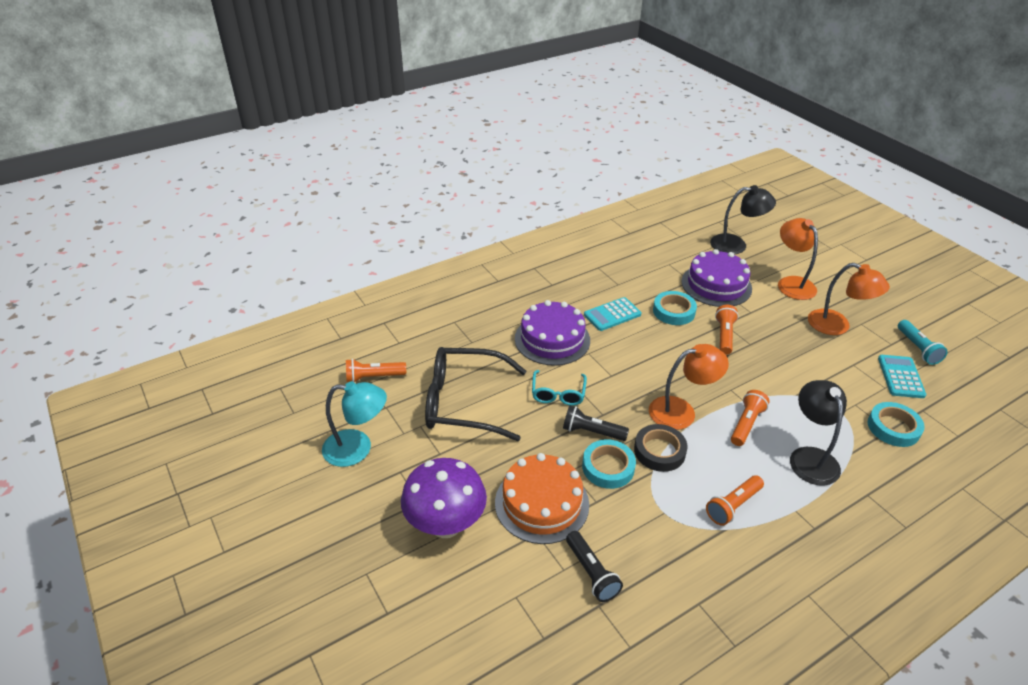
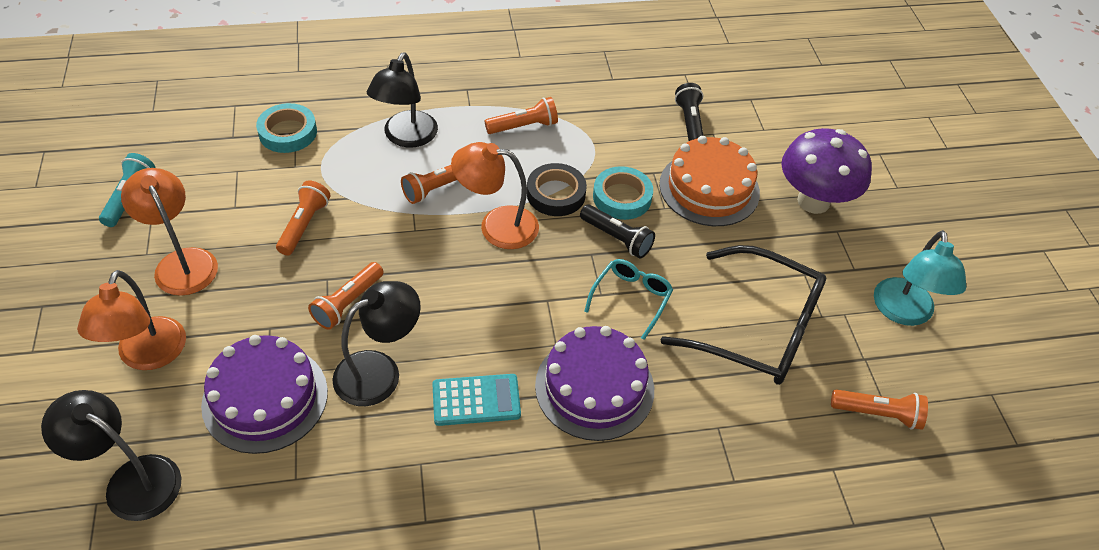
camera: 160 degrees left, 10 degrees up
turquoise lamp [322,381,387,467] -> turquoise lamp turned 105 degrees counterclockwise [874,230,966,326]
turquoise tape [653,291,697,325] -> black lamp [332,281,421,406]
turquoise calculator [878,355,927,398] -> none
none -> orange flashlight [276,181,331,255]

